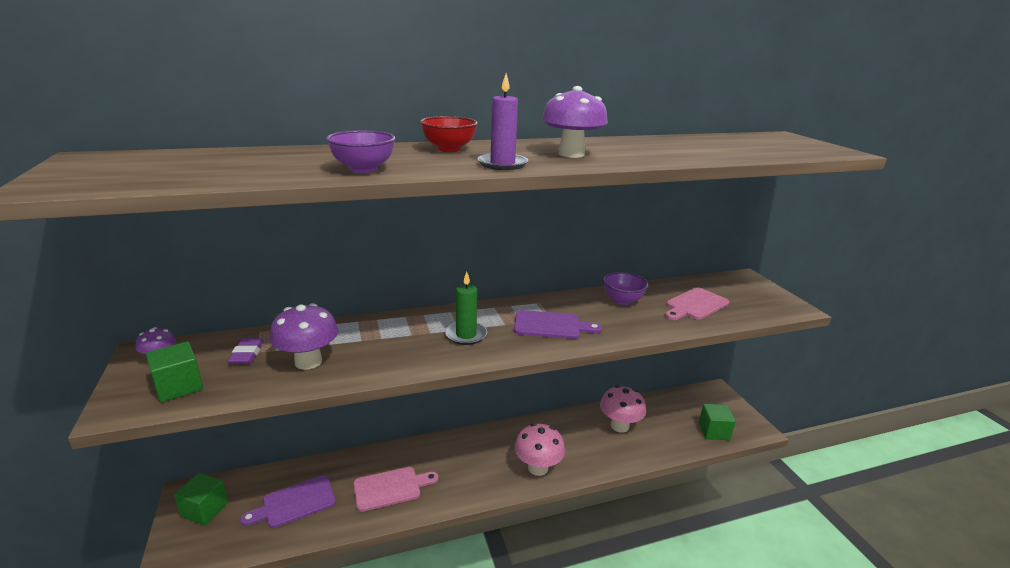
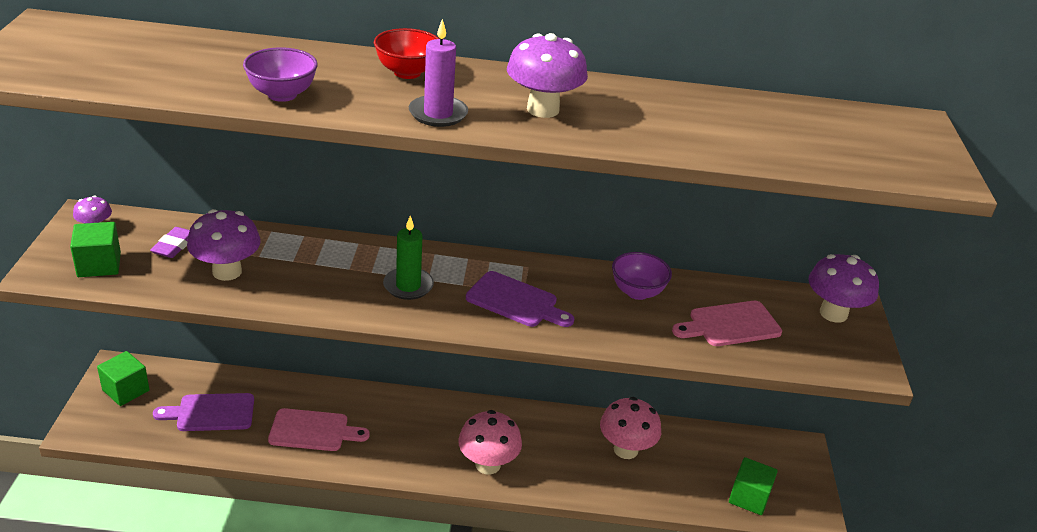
camera: 20 degrees right, 10 degrees up
none -> purple mushroom [808,254,879,323]

